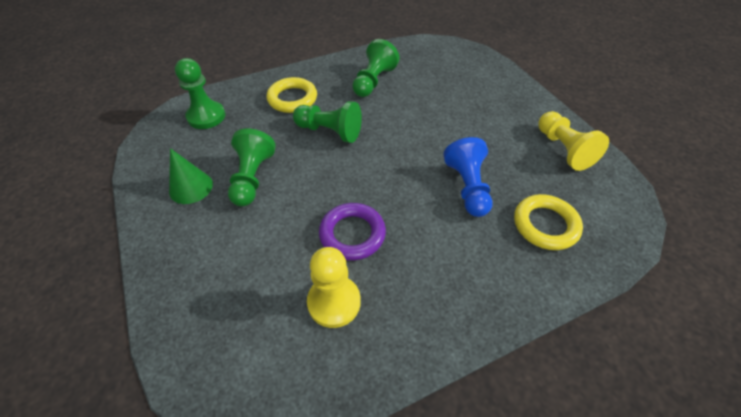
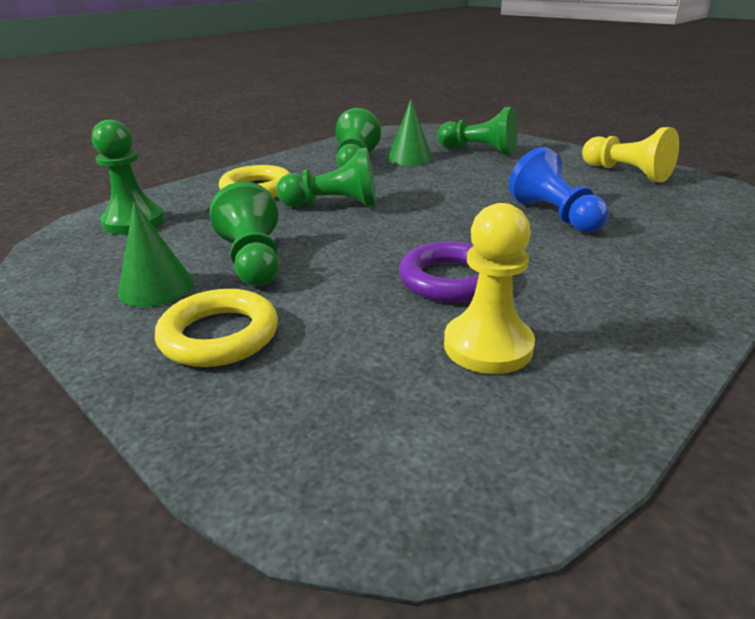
camera: 20 degrees left, 20 degrees down
yellow ring [514,194,583,250] -> yellow ring moved to [155,289,278,367]
none -> green cone [388,100,433,166]
none -> green pawn [437,107,518,155]

